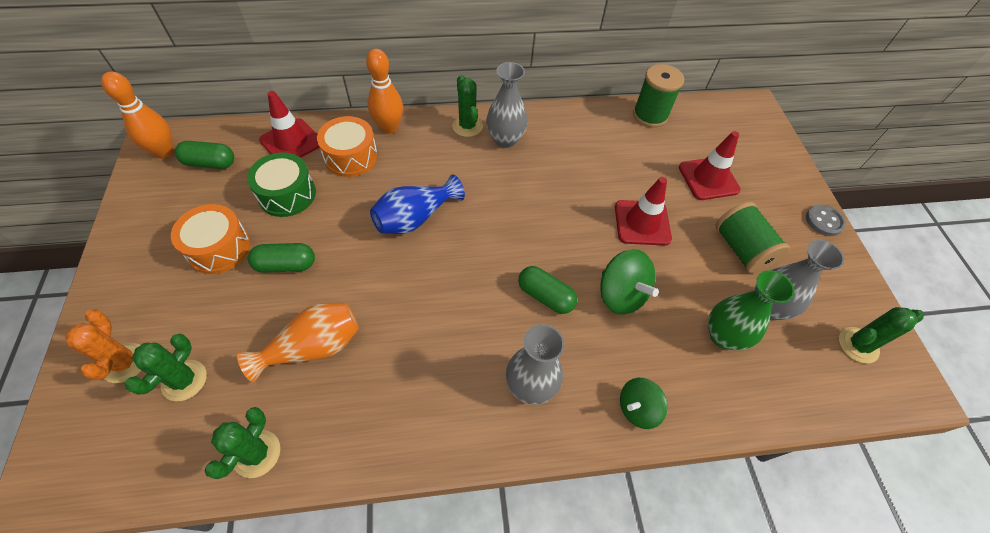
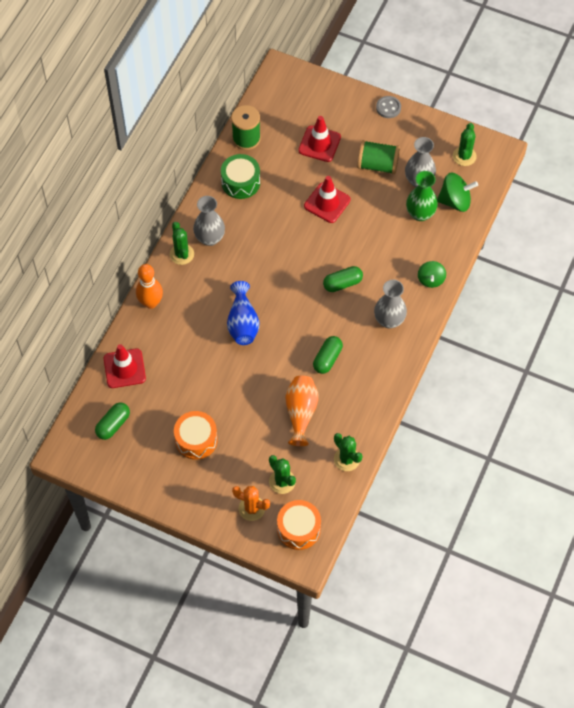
camera: 55 degrees left, 5 degrees up
orange bowling pin [101,71,174,159] -> none
green drum [247,152,316,217] -> green drum moved to [221,154,260,199]
green capsule [248,243,315,273] -> green capsule moved to [313,336,343,374]
orange drum [317,116,378,177] -> orange drum moved to [277,500,321,550]
green cactus [452,75,483,137] -> green cactus turned 60 degrees clockwise [170,222,194,265]
green spinning top [600,249,659,315] -> green spinning top moved to [437,173,478,212]

